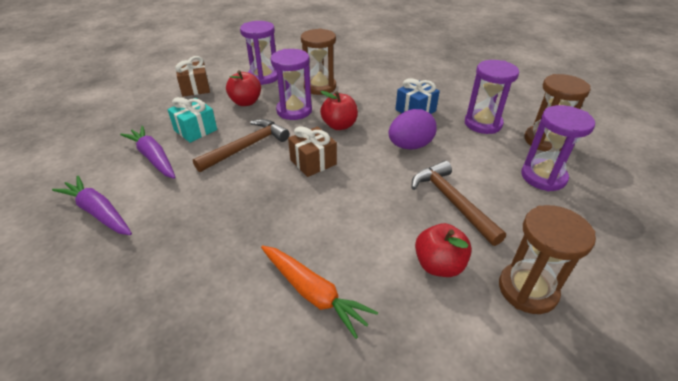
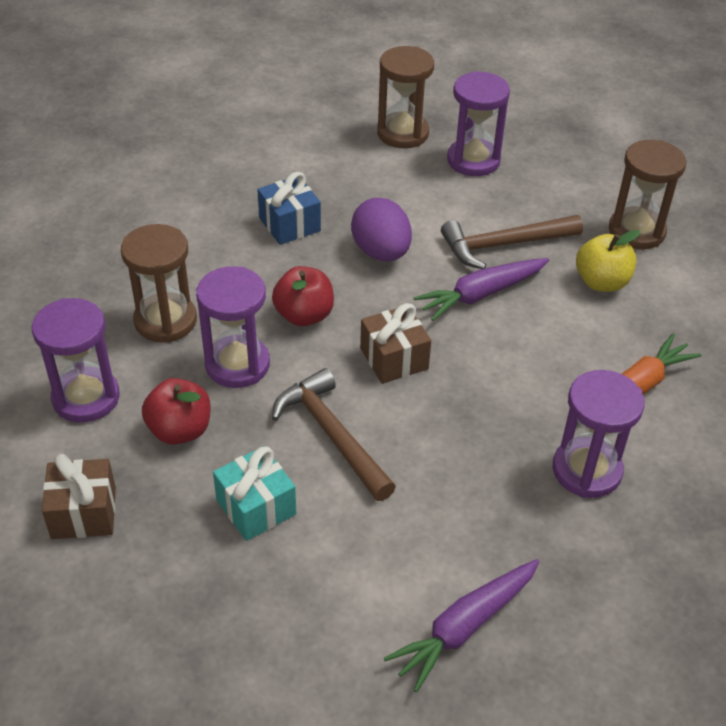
camera: 80 degrees left, 5 degrees up
purple carrot [120,126,176,179] -> purple carrot moved to [413,258,549,321]
red apple [415,223,472,277] -> yellow apple [576,230,641,292]
purple hourglass [465,60,519,134] -> purple hourglass moved to [553,370,645,498]

